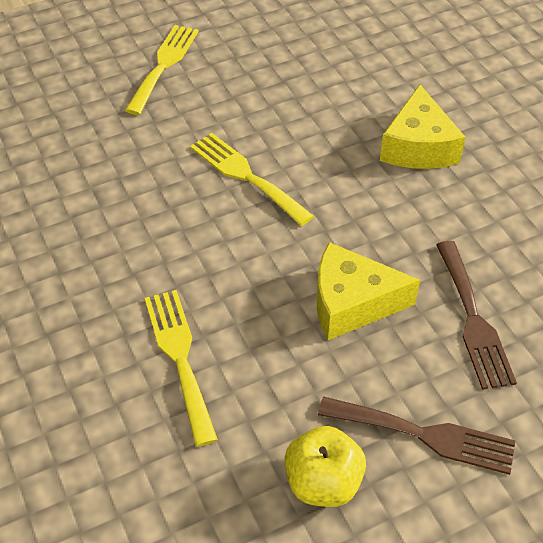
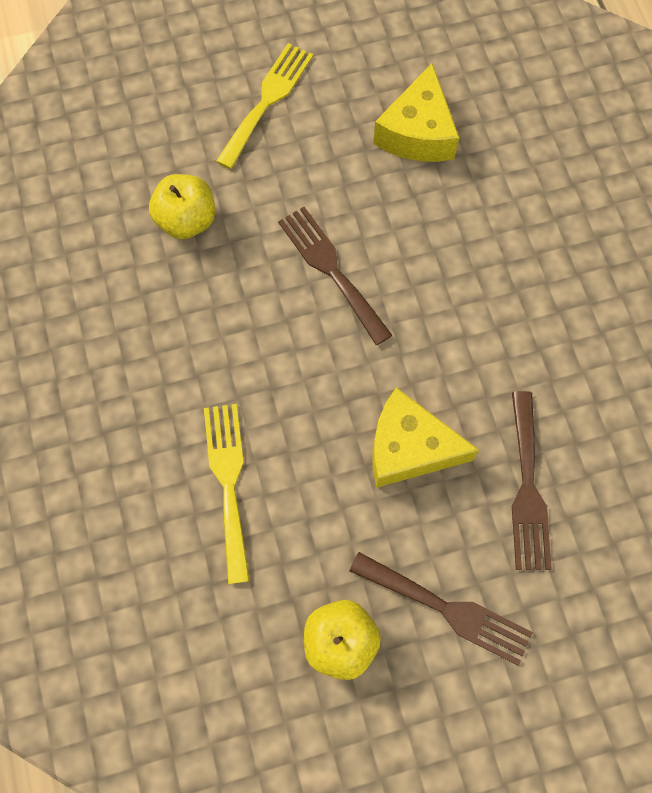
camera: 10 degrees right, 20 degrees up
yellow fork [190,133,314,226] -> brown fork [278,207,392,345]
yellow cheese [380,84,466,169] -> yellow cheese moved to [373,63,459,162]
none -> yellow apple [149,174,215,239]

